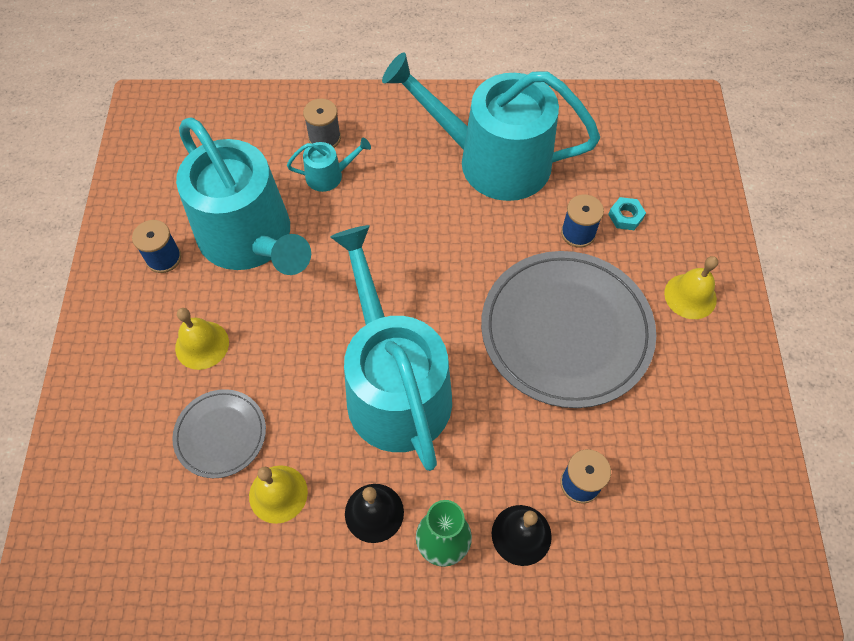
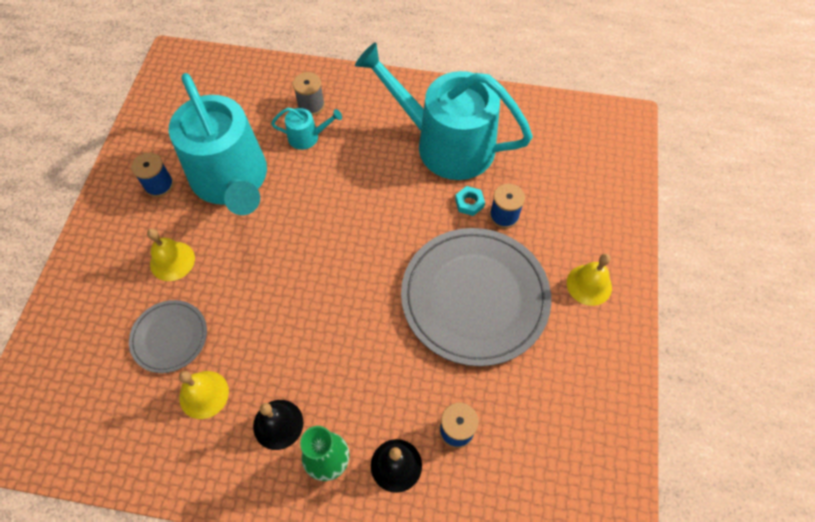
camera: 10 degrees right, 0 degrees up
turquoise watering can [330,225,452,471] -> none
turquoise nut [608,197,646,230] -> turquoise nut moved to [455,186,485,216]

